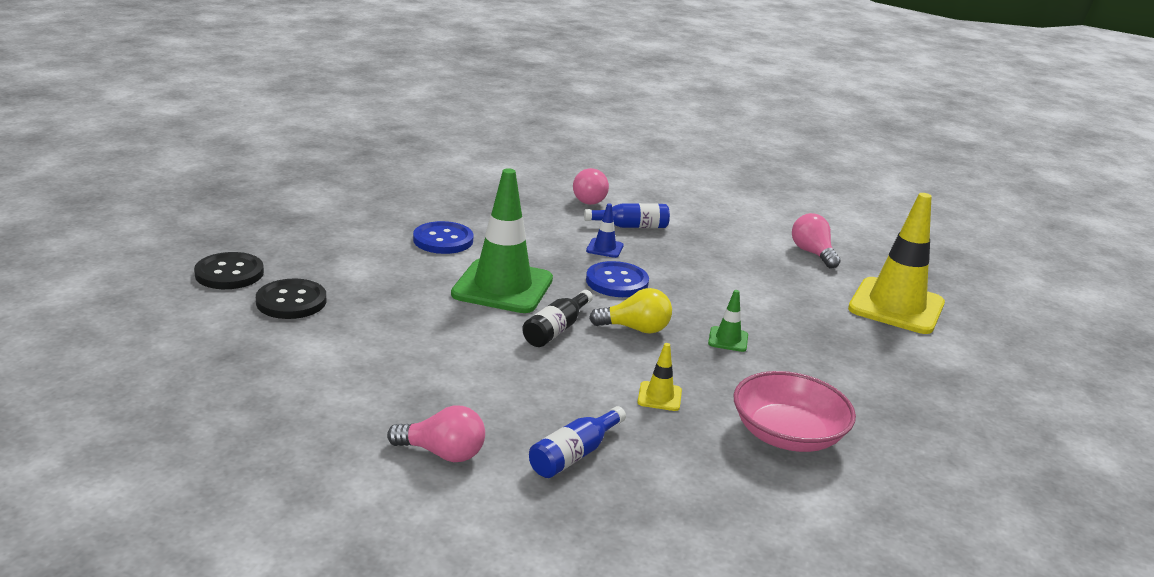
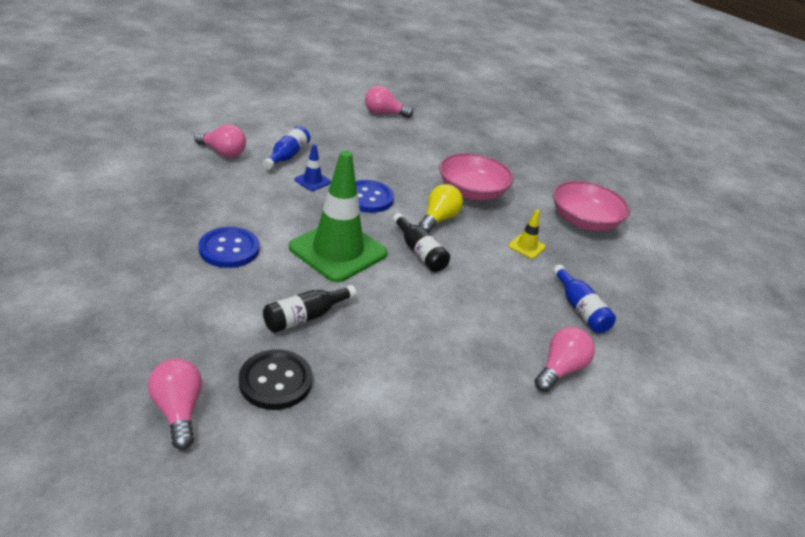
camera: 65 degrees left, 10 degrees up
black button [194,252,264,289] -> pink light bulb [148,358,202,450]
green traffic cone [708,290,748,352] -> pink bowl [439,153,514,200]
yellow traffic cone [848,193,945,334] -> none
none -> black bottle [263,285,356,333]

